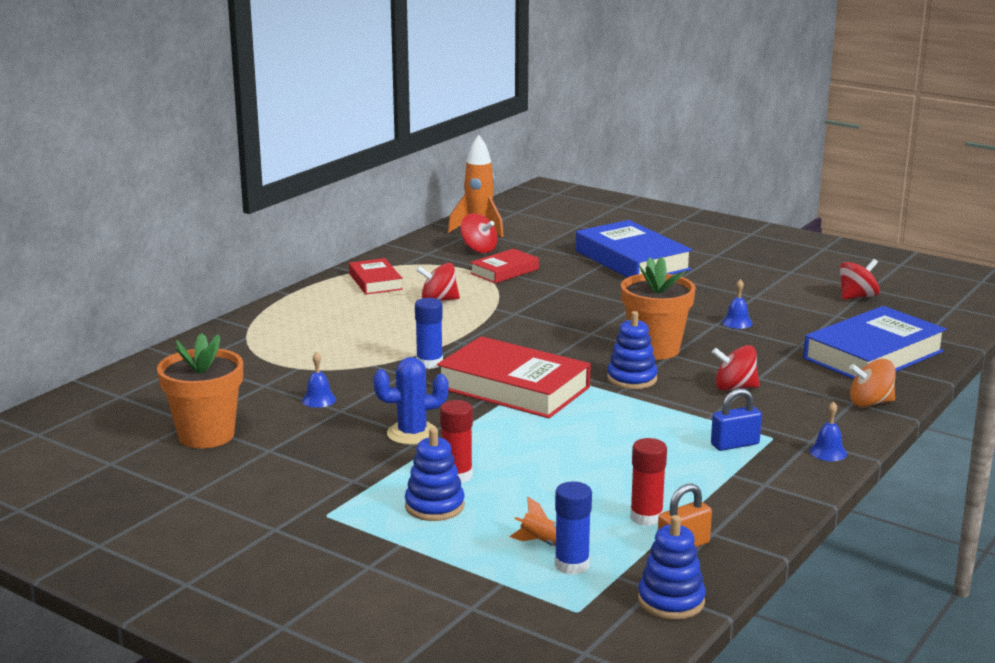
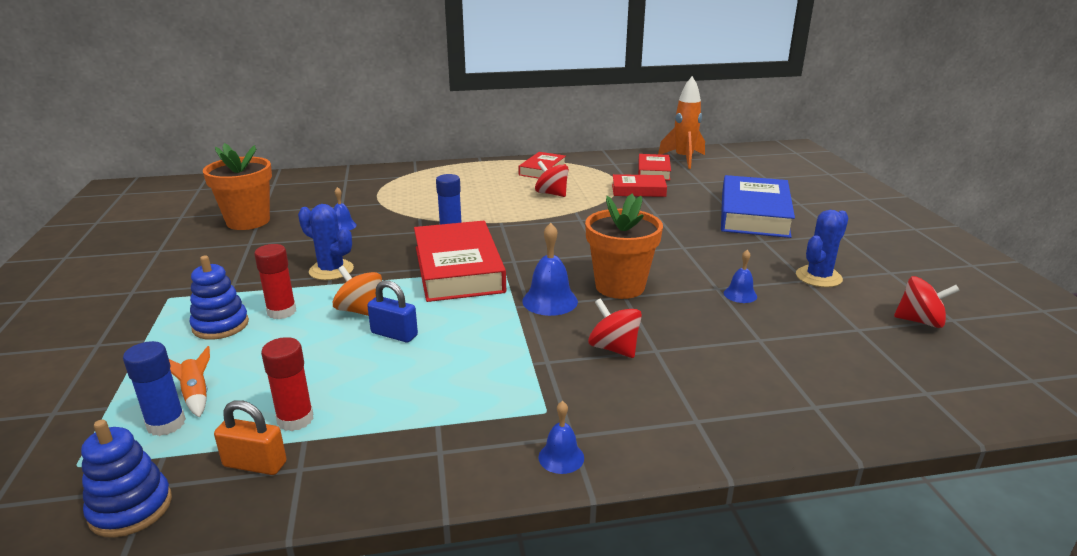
camera: 45 degrees right, 5 degrees up
red spinning top [460,213,498,253] -> red book [638,154,671,181]
blue stacking toy [607,311,658,389] -> blue bell [522,223,578,316]
blue padlock [711,388,762,451] -> blue padlock moved to [367,280,418,343]
blue book [803,306,946,379] -> none
orange spinning top [849,359,896,407] -> orange spinning top moved to [333,266,382,316]
none -> blue cactus [796,210,849,287]

